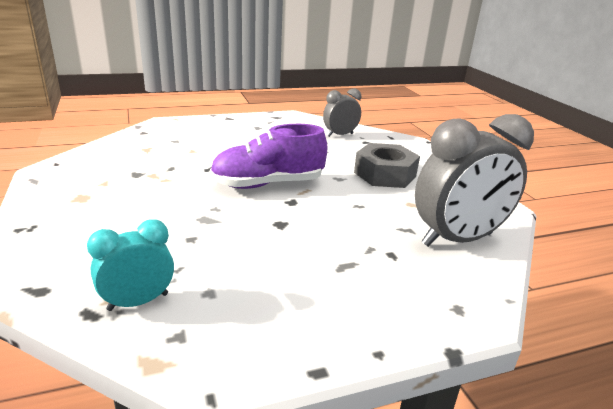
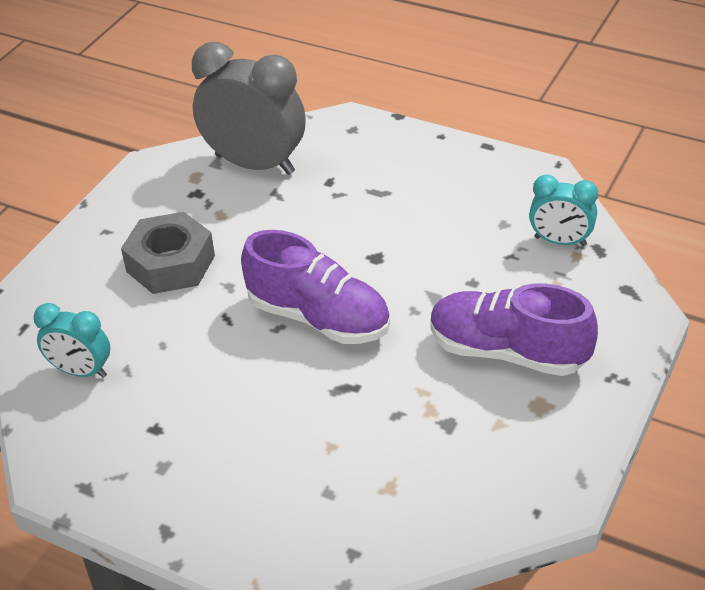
camera: 130 degrees left, 15 degrees up
grey clock [323,89,361,137] -> turquoise clock [34,303,110,378]
none -> purple shoe [430,283,598,376]

